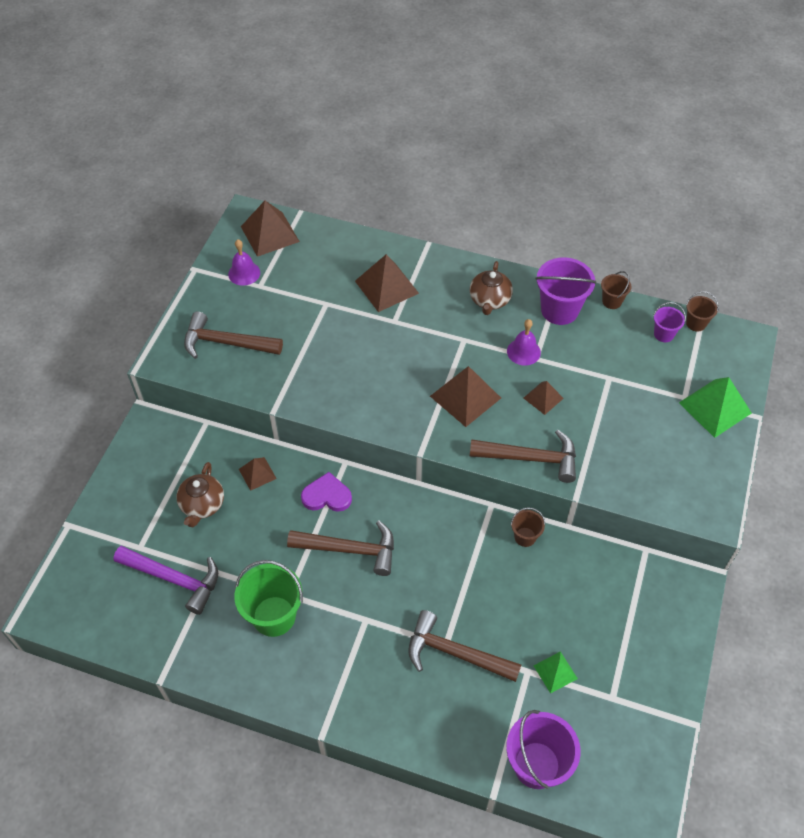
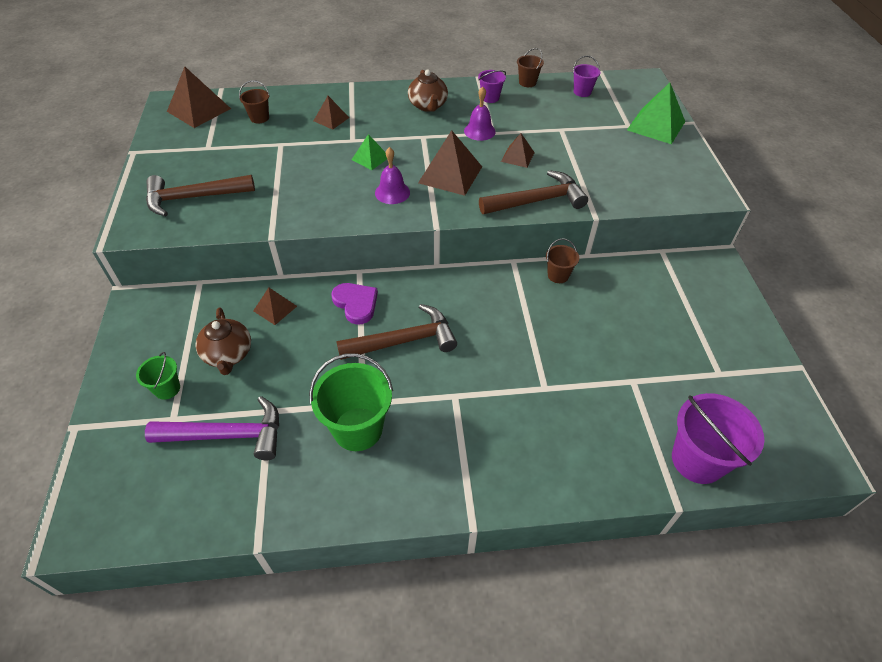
camera: 25 degrees left, 5 degrees down
purple bell [228,239,260,286] -> purple bell moved to [375,147,410,204]
purple heart [301,472,352,512] -> purple heart turned 75 degrees clockwise [331,283,378,325]
brown pyramid [355,254,419,312] -> brown pyramid [314,96,349,130], size x0.56
brown hammer [408,610,521,682] -> none
green pyramid [534,651,578,694] -> green pyramid moved to [352,134,387,170]
purple bucket [535,258,596,325] -> purple bucket [478,70,506,103], size x0.53
brown bucket [686,291,719,332] -> brown bucket moved to [239,80,270,123]
none -> green bucket [136,352,180,400]

